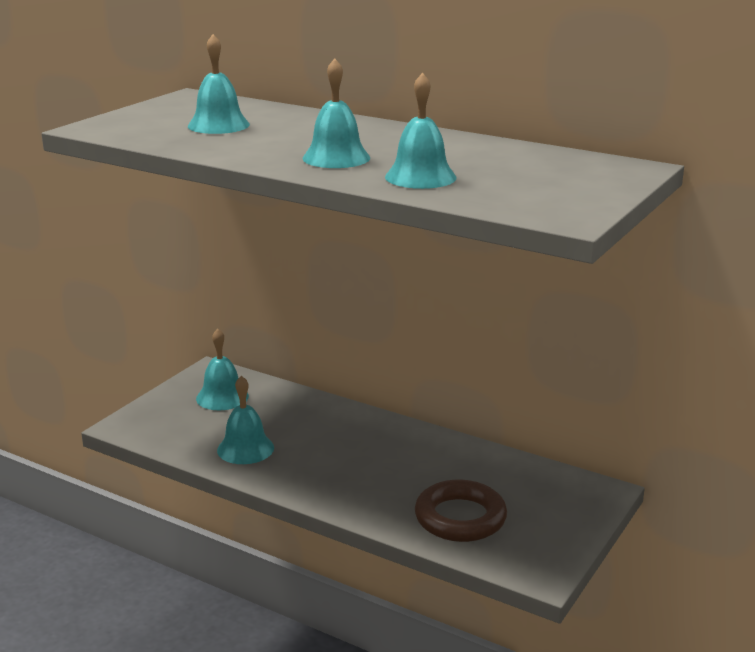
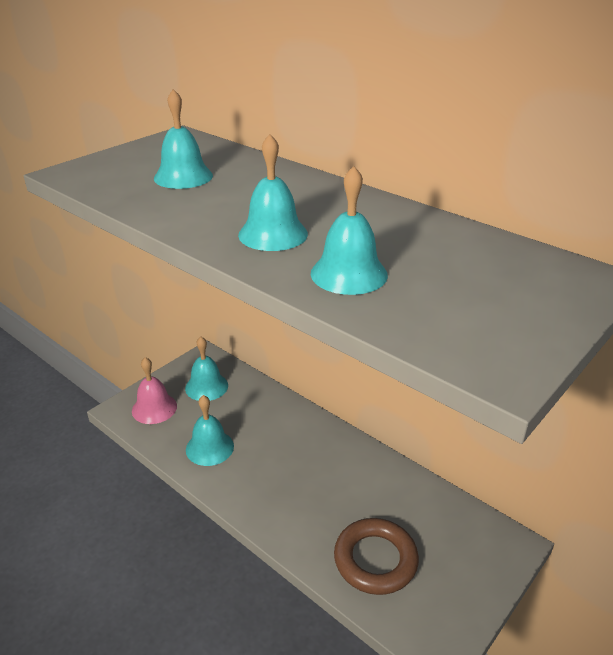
camera: 10 degrees right, 10 degrees up
none -> pink bell [132,357,177,424]

